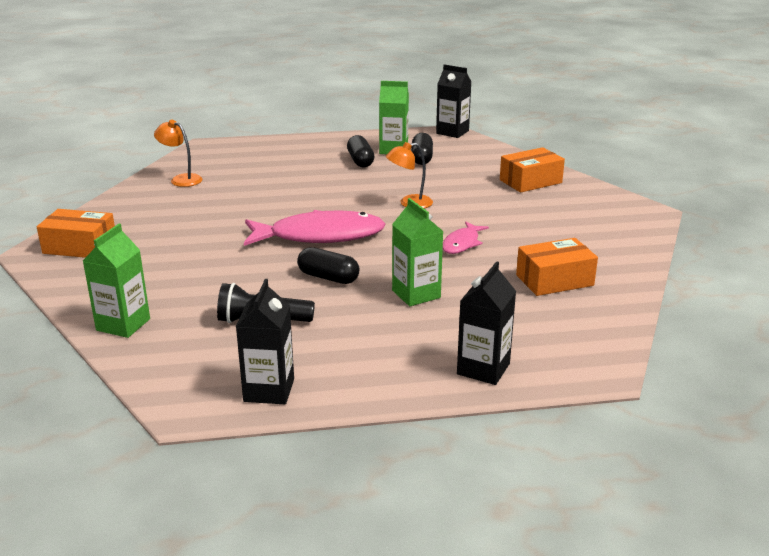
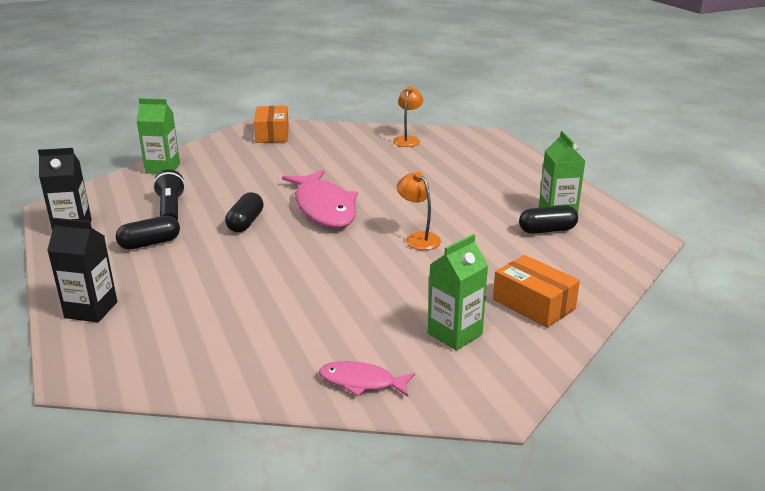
camera: 75 degrees right, 0 degrees up
black capsule [347,135,374,168] -> black capsule moved to [116,216,180,250]
green carton [392,198,444,306] -> green carton moved to [428,234,488,351]
black carton [436,64,472,138] -> none
pink fish [443,222,489,254] -> pink fish moved to [319,361,415,397]
orange box [516,238,598,296] -> none

